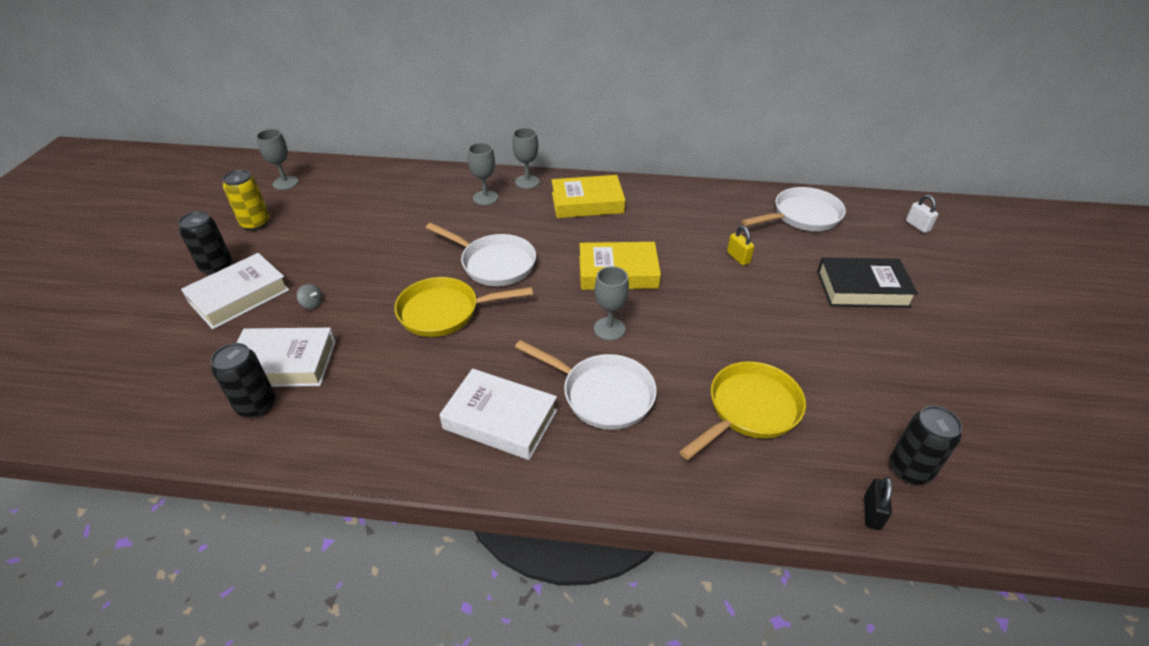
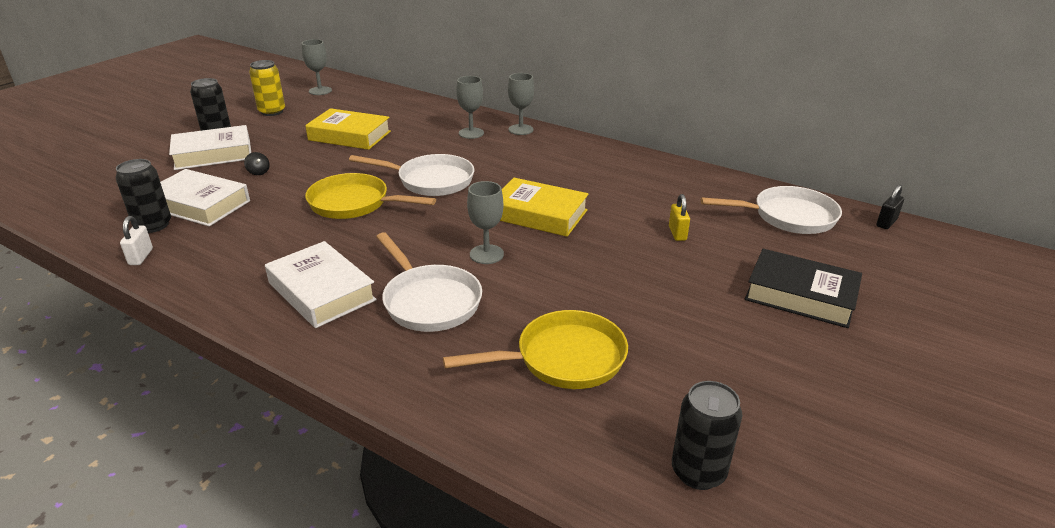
camera: 25 degrees right, 10 degrees down
grey spinning top [297,284,322,309] -> black spinning top [244,152,270,175]
white pan [426,223,536,286] -> white pan turned 45 degrees counterclockwise [349,154,474,196]
yellow book [552,175,625,218] -> yellow book moved to [305,108,391,150]
black padlock [864,477,893,530] -> black padlock moved to [876,185,904,229]
white padlock [906,195,938,233] -> white padlock moved to [120,216,153,265]

